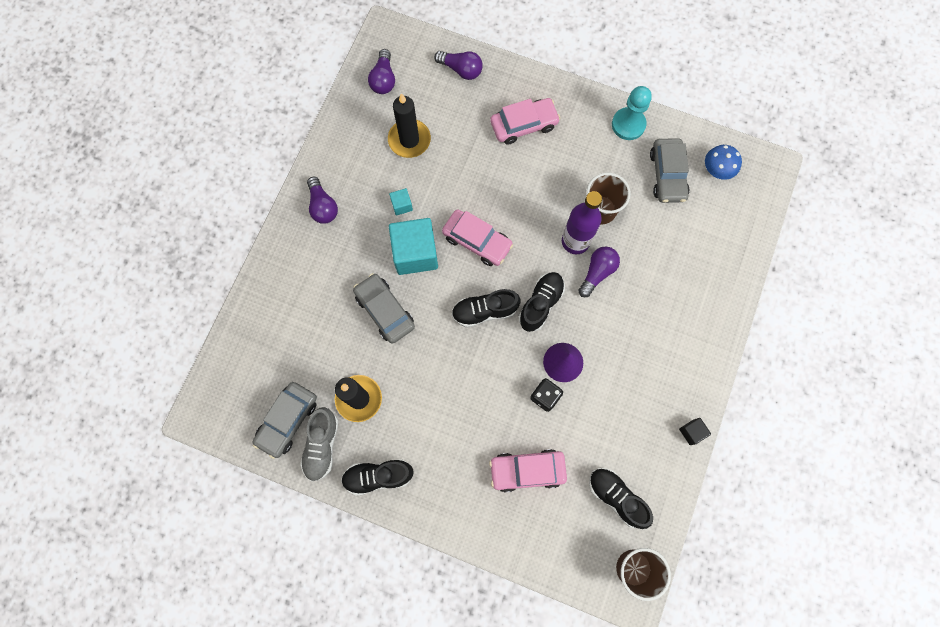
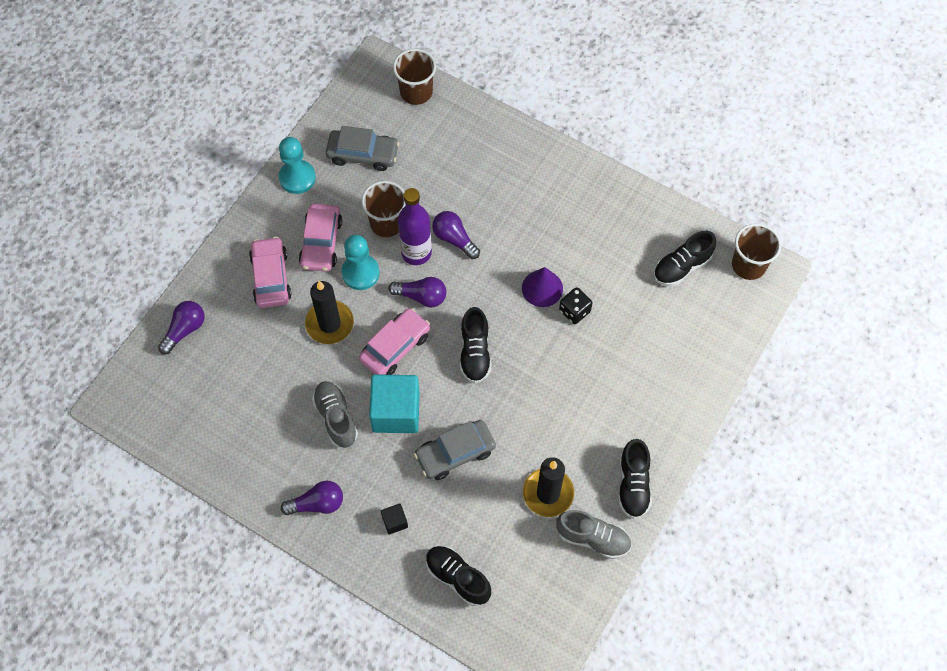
camera: 80 degrees left, 10 degrees down
grey car [252,382,317,459] -> none
purple light bulb [368,49,395,94] -> purple light bulb moved to [388,277,446,307]
black candle [388,93,431,158] -> black candle moved to [305,281,354,344]
turquoise cube [389,188,413,215] -> grey shoe [312,381,358,448]
pink car [489,449,567,493] -> pink car moved to [299,204,342,272]
black shoe [519,272,565,332] -> black shoe moved to [426,546,491,606]
black cube [679,418,711,445] -> black cube moved to [381,504,408,535]
blue mushroom [705,145,742,180] -> none
none -> turquoise pawn [342,235,380,290]
none -> brown cup [393,49,436,105]

